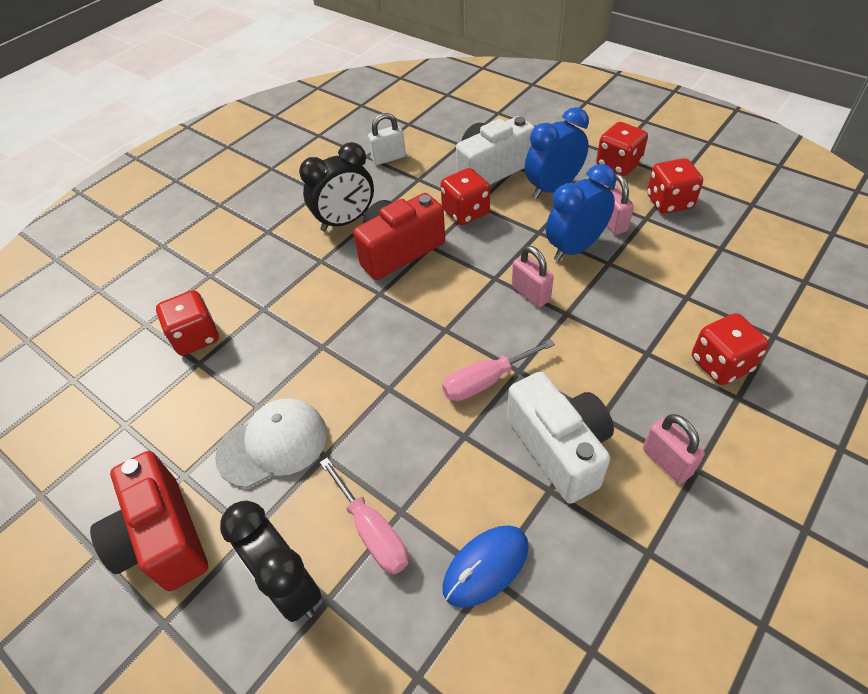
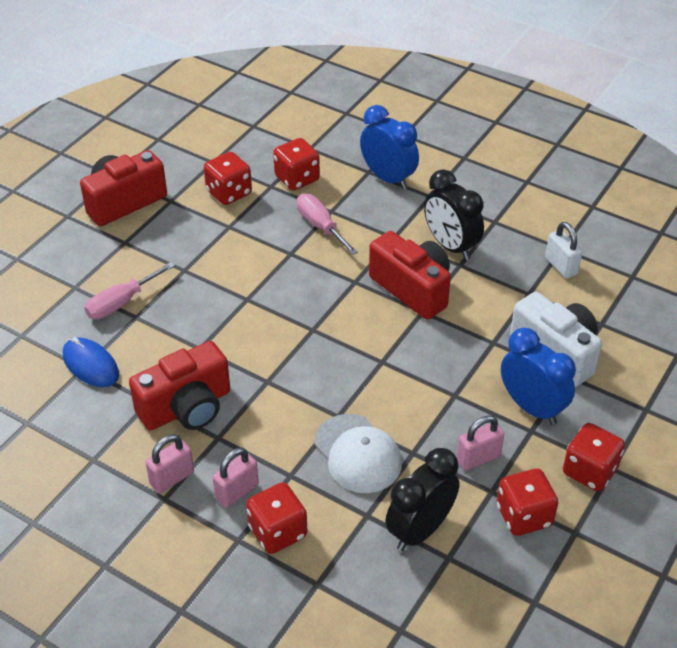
camera: 80 degrees right, 5 degrees down
white cap [215,398,327,488] -> white cap moved to [314,414,402,493]
black clock [220,501,322,622] -> black clock moved to [385,448,460,551]
red dice [440,168,490,225] -> red dice moved to [204,152,252,205]
pink screwdriver [442,339,555,401] -> pink screwdriver moved to [297,193,358,255]
white camera [507,372,614,504] -> red camera [129,341,230,430]
pink padlock [512,246,554,307] -> pink padlock moved to [212,447,259,508]
blue clock [546,164,616,261] -> blue clock moved to [360,105,419,190]

